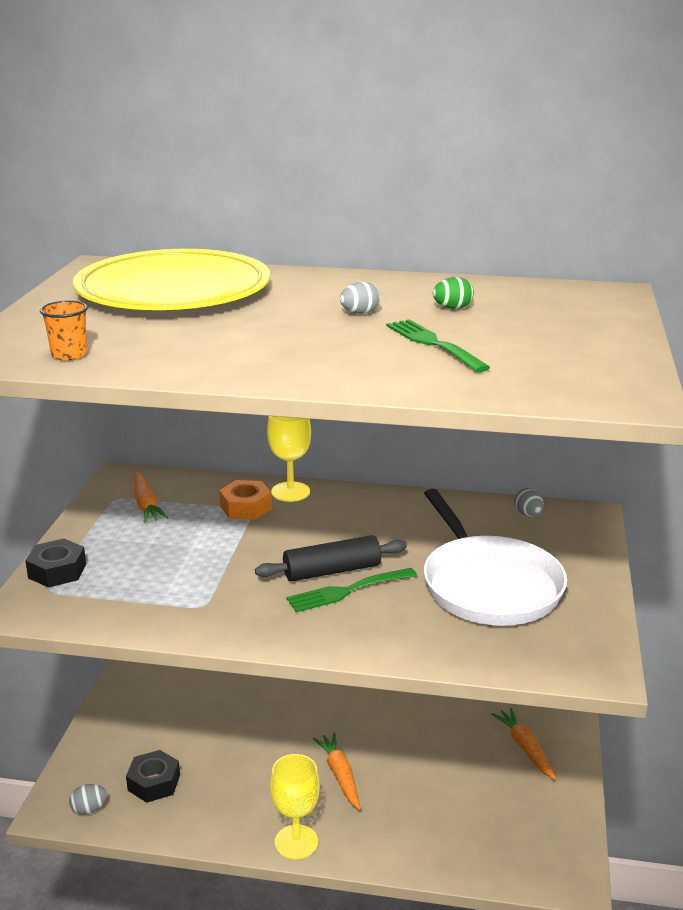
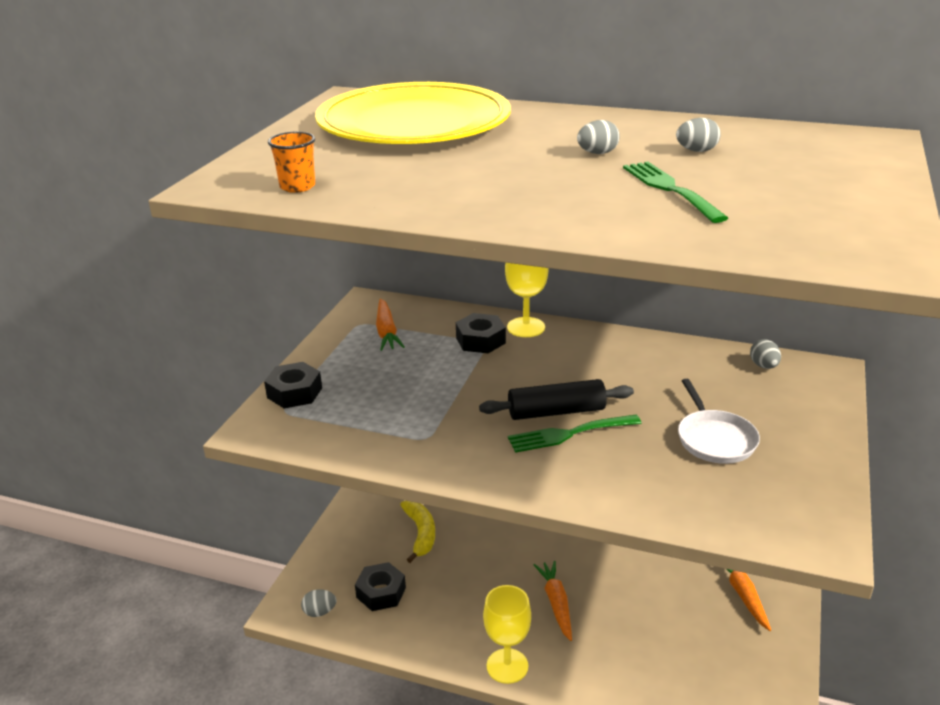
camera: 10 degrees right, 5 degrees up
orange nut [219,480,272,520] -> black nut [456,313,506,353]
white pan [424,489,567,626] -> white pan [678,379,760,464], size x0.55
green egg [433,277,474,309] -> grey egg [676,118,721,152]
none -> yellow banana [400,501,435,563]

